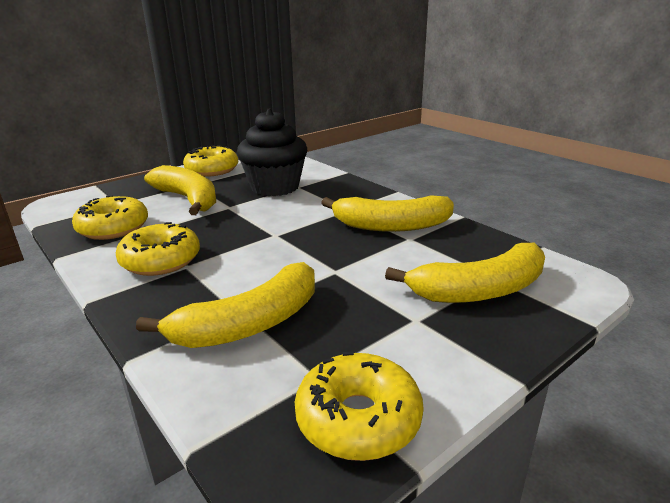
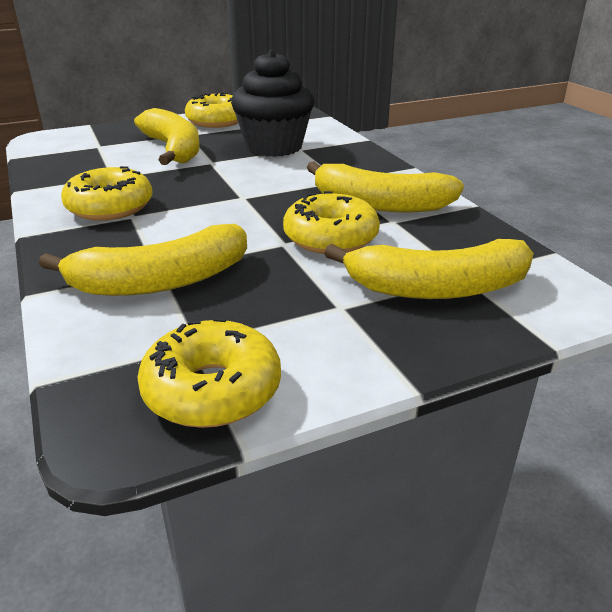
camera: 15 degrees right, 5 degrees up
yellow donut [72,195,148,240] -> yellow donut moved to [283,191,380,254]

